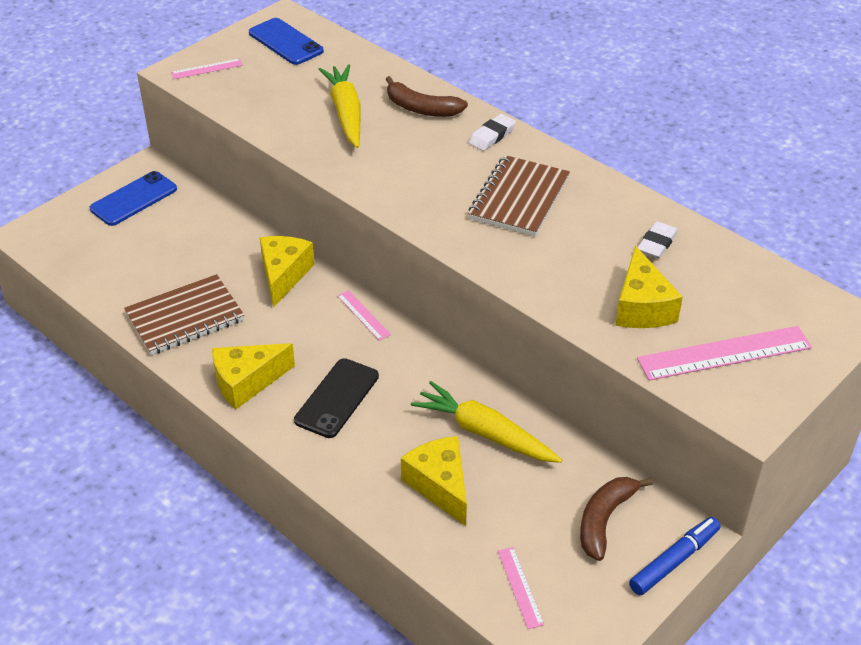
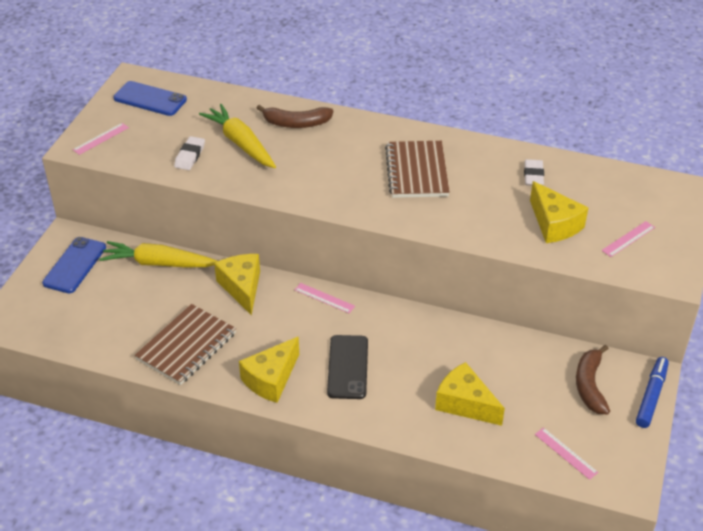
camera: 25 degrees left, 0 degrees up
yellow carrot [411,381,562,463] -> yellow carrot moved to [100,241,218,267]
white eraser [468,114,516,151] -> white eraser moved to [174,136,205,170]
pink ruler [637,326,812,381] -> pink ruler [602,221,655,257], size x0.52

